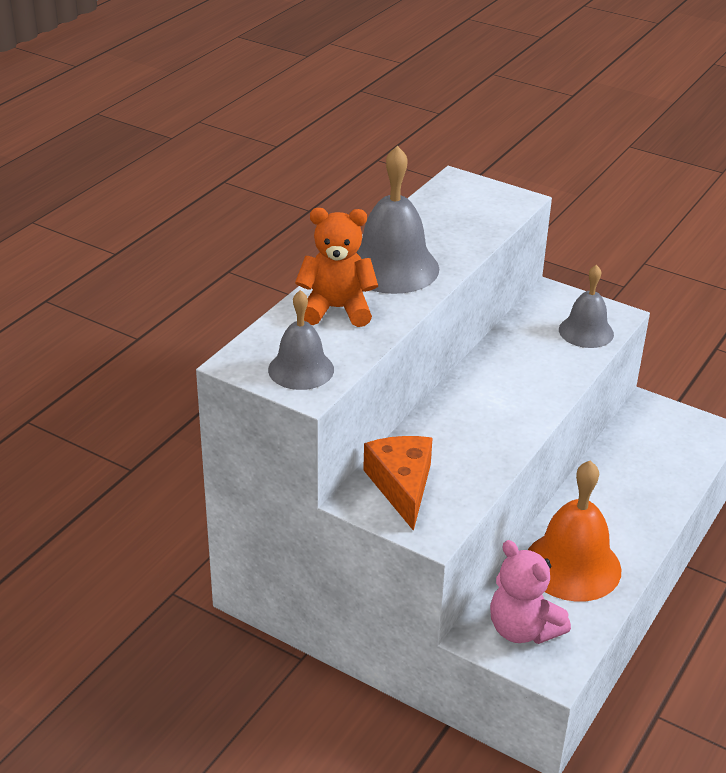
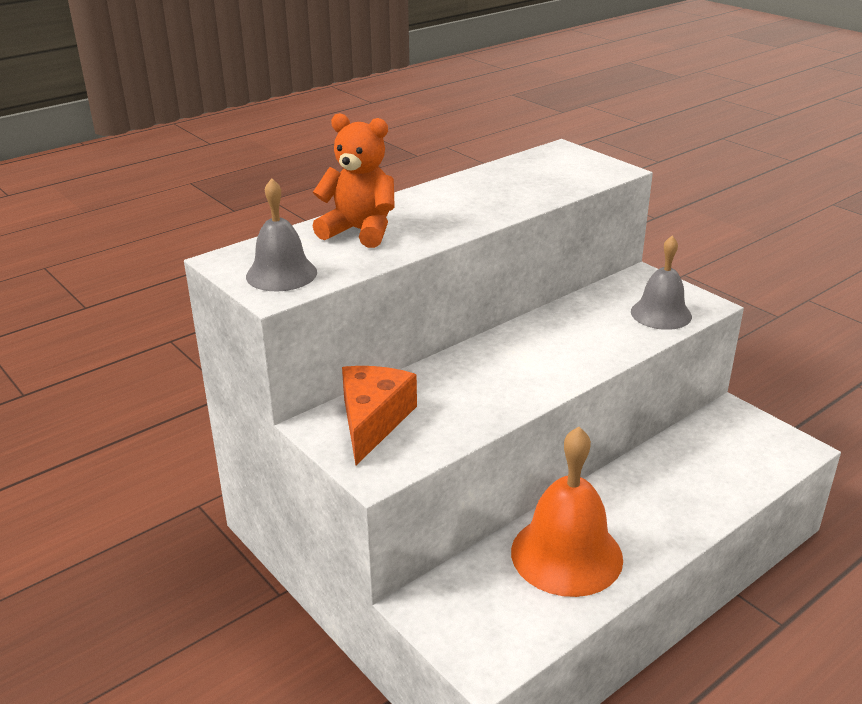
camera: 20 degrees right, 5 degrees down
grey bell [356,146,439,294] -> none
pink teddy bear [490,540,571,644] -> none

